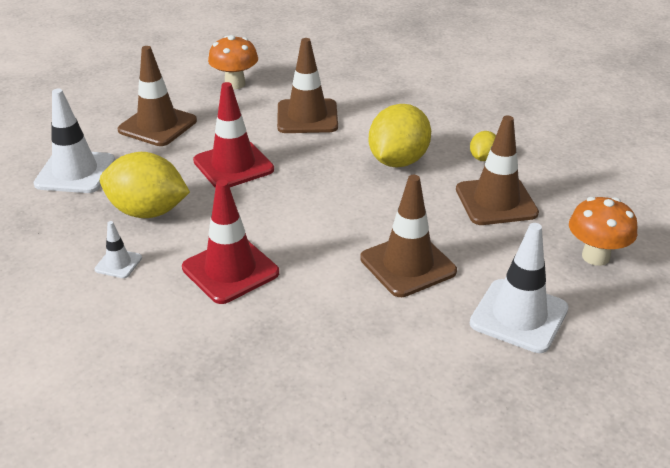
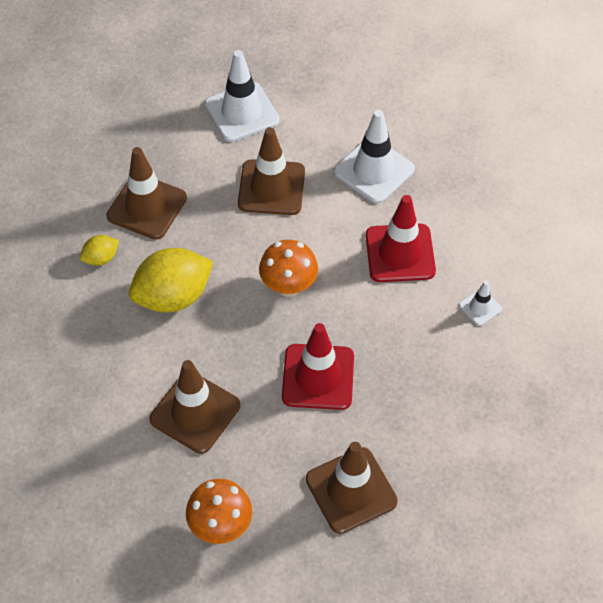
camera: 145 degrees left, 20 degrees up
white traffic cone [33,89,115,193] -> white traffic cone moved to [334,110,415,204]
yellow lemon [100,152,190,218] -> none
orange mushroom [569,197,637,266] -> orange mushroom moved to [259,240,318,297]

